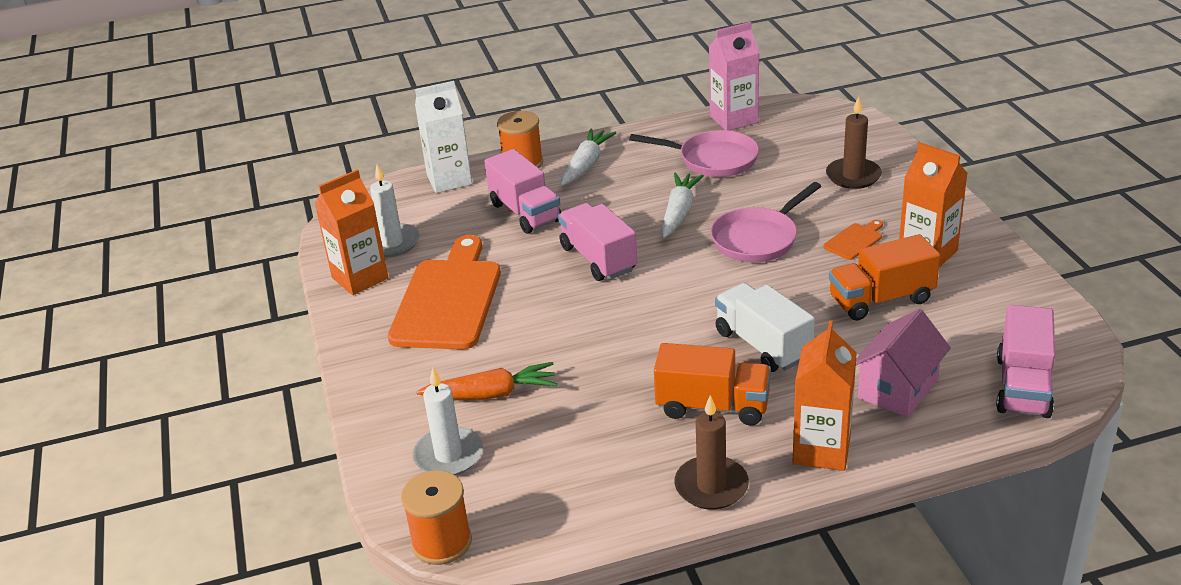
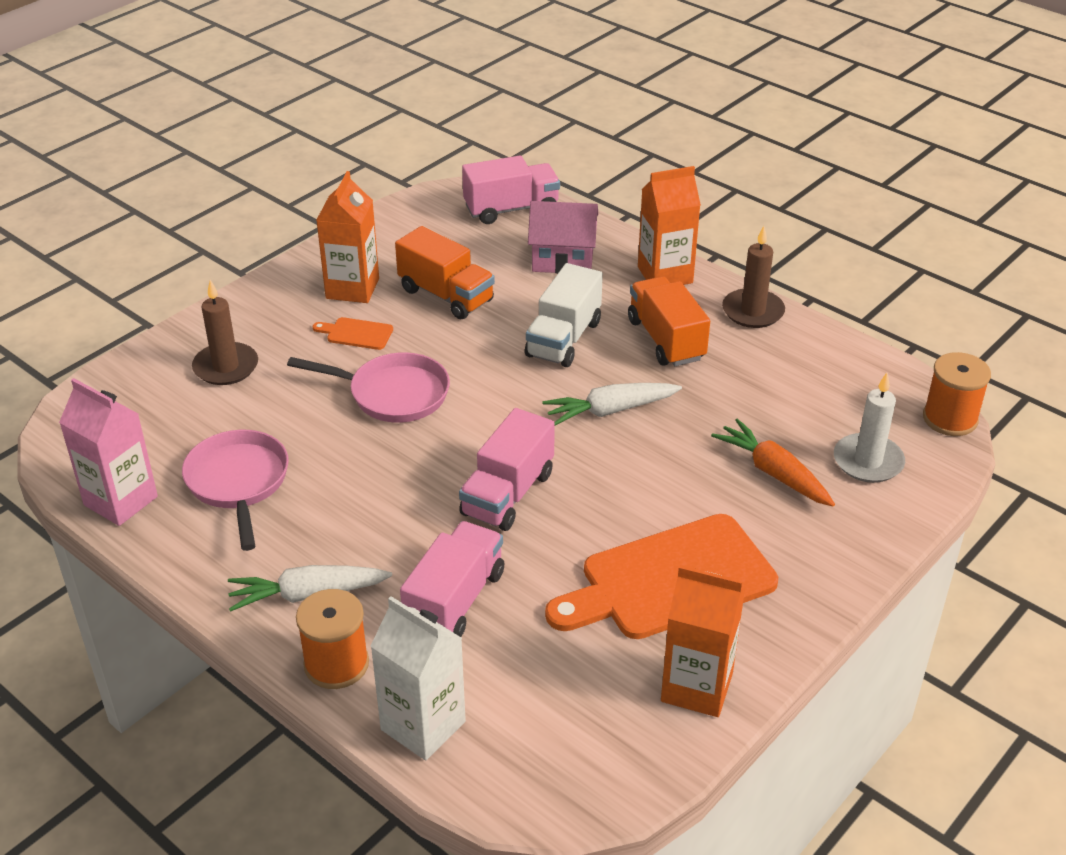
camera: 125 degrees left, 5 degrees up
white candle [370,164,420,257] -> none
white carrot [661,172,704,238] -> white carrot moved to [542,383,682,426]

